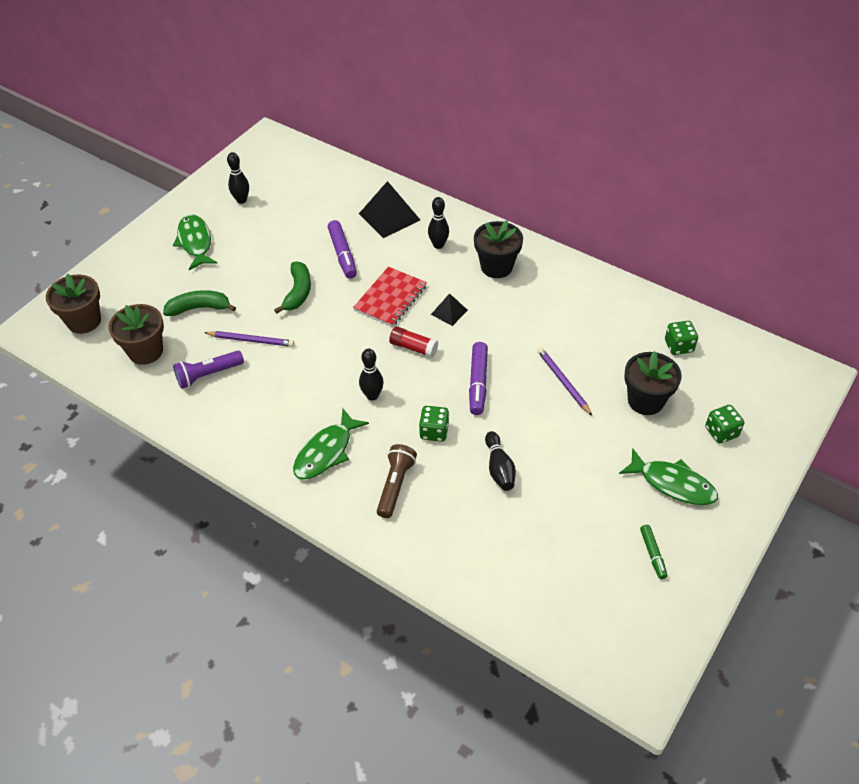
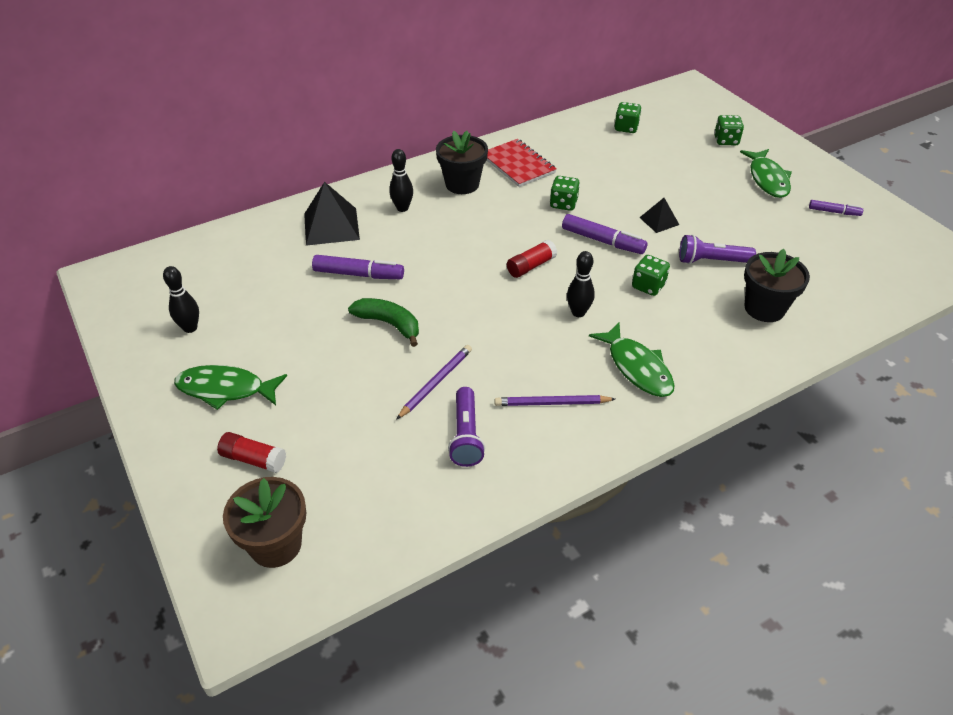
camera: 65 degrees left, 5 degrees down
brown flower pot [109,304,164,365] -> none
green banana [163,290,236,316] -> none
red notebook [353,267,427,327] -> red notebook moved to [487,139,556,187]
brown flashlight [377,444,417,518] -> none
black pyramid [431,293,468,326] -> black pyramid moved to [639,198,679,233]
black bowling pin [485,431,516,491] -> purple flashlight [679,235,756,264]
purple pencil [537,348,592,415] -> purple pencil moved to [494,395,615,406]
green fish [619,448,718,505] -> green fish turned 120 degrees clockwise [740,149,792,198]
black flower pot [624,351,682,415] -> black flower pot moved to [744,249,810,322]
green marker [640,525,668,579] -> purple marker [809,200,863,216]
none -> red glue stick [217,432,286,473]
none -> green dice [550,176,580,211]

